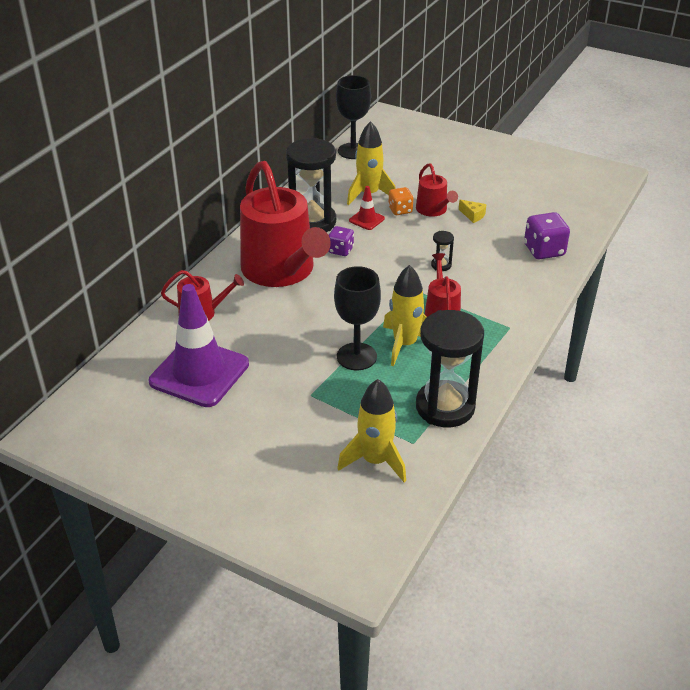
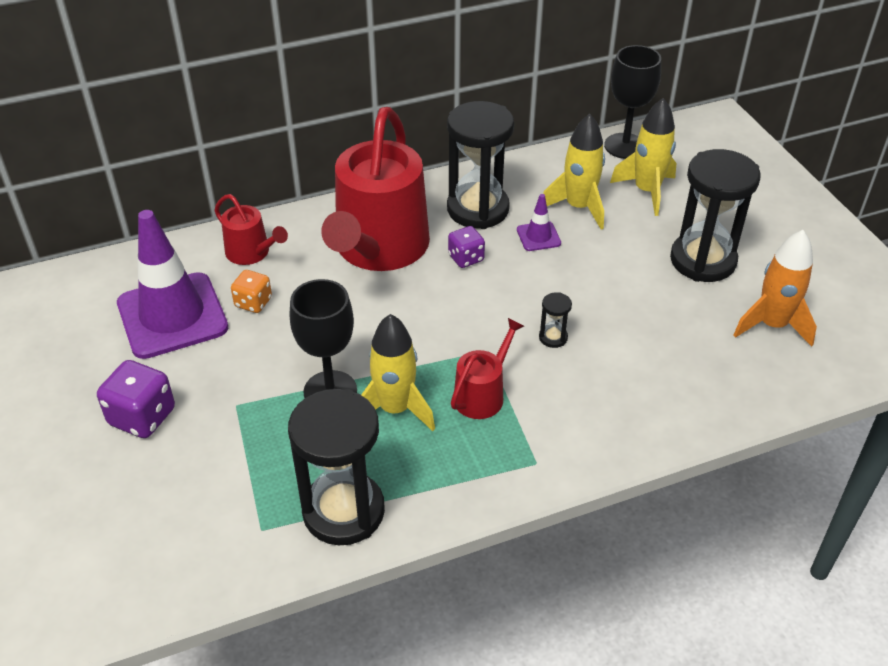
camera: 40 degrees right, 5 degrees up
yellow rocket [337,379,406,482] -> yellow rocket moved to [610,98,676,216]
red traffic cone [349,186,385,230] -> purple traffic cone [517,194,561,251]
orange dice [388,187,414,215] -> orange dice moved to [231,270,272,313]
red watering can [416,163,458,217] -> none
yellow cheese [459,200,486,223] -> none
purple dice [524,212,570,259] -> purple dice moved to [97,360,175,438]
none -> black hourglass [670,149,761,282]
none -> orange rocket [734,230,817,347]

